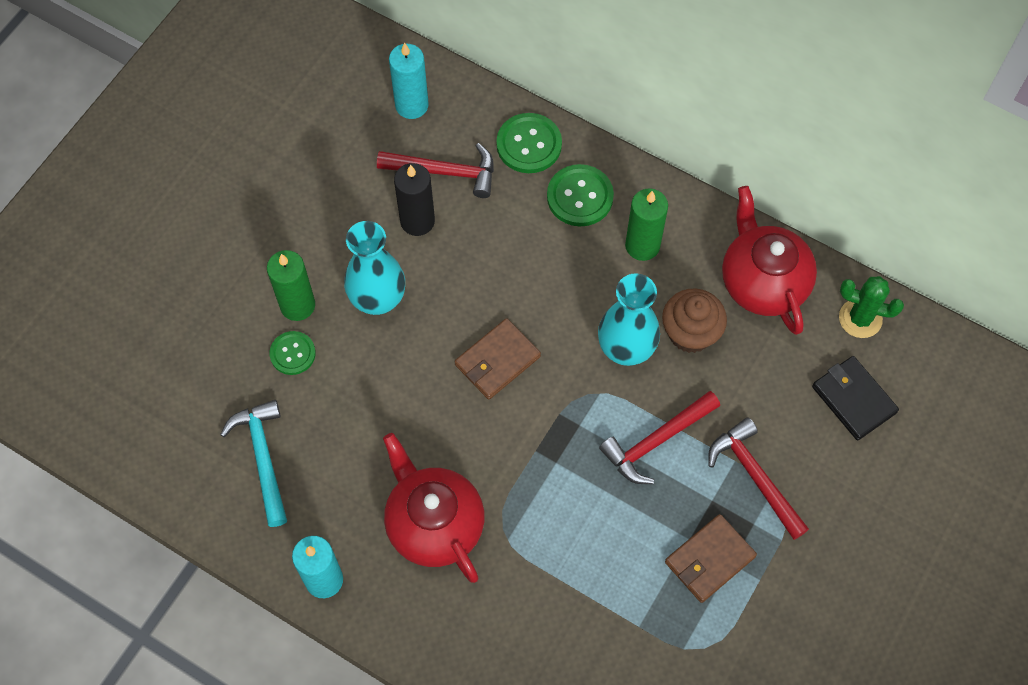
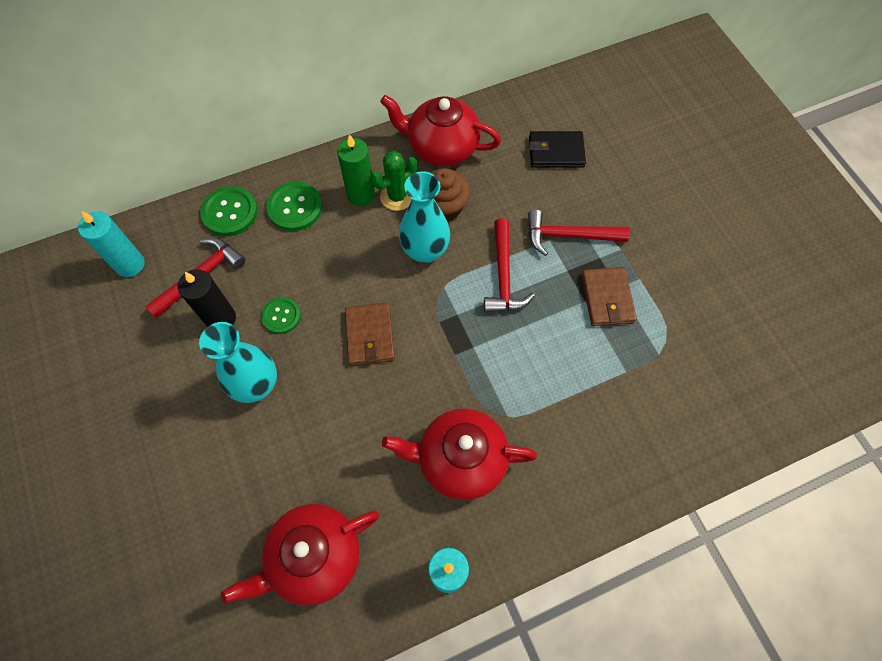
camera: 55 degrees left, 0 degrees up
turquoise hammer [220,400,287,527] -> red teapot [221,504,379,606]
green candle [267,250,315,321] -> none
green button [270,331,316,375] -> green button moved to [261,297,301,334]
green cactus [839,276,904,338] -> green cactus moved to [371,151,417,211]

